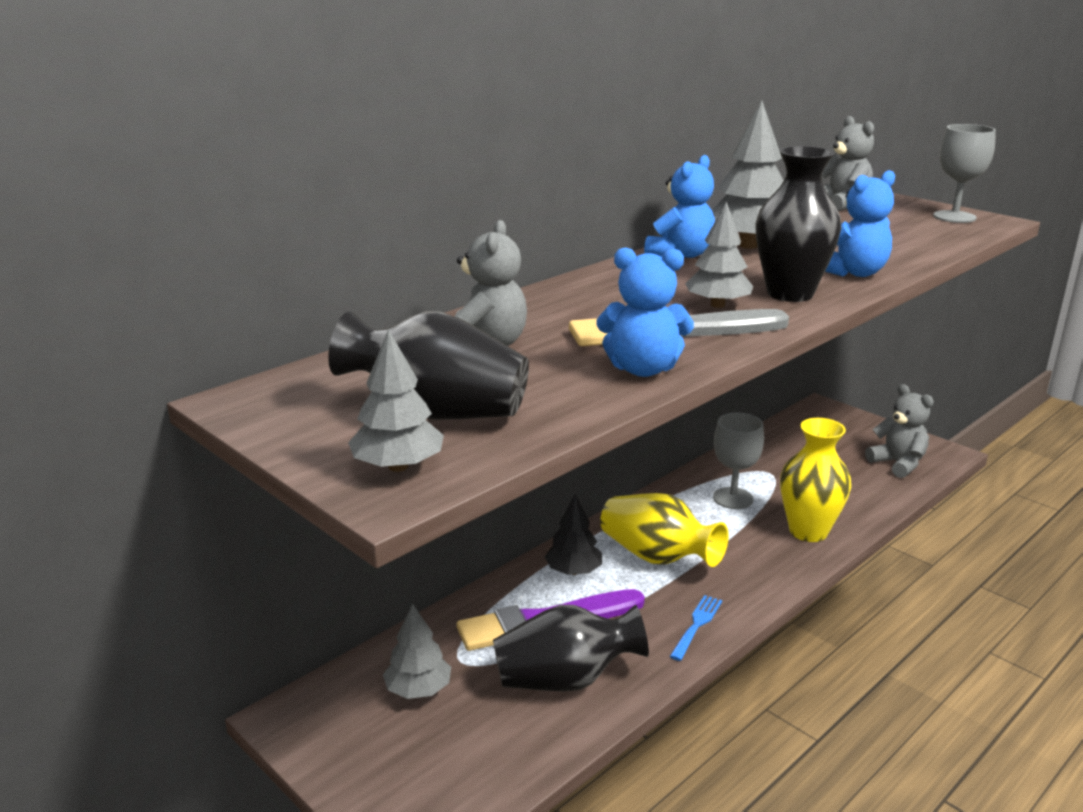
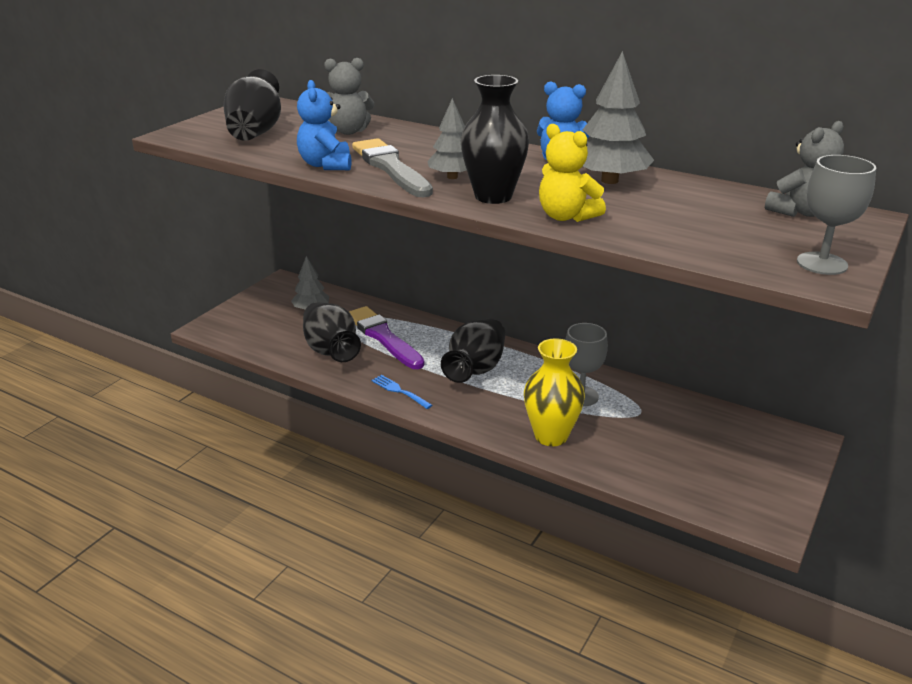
camera: 75 degrees right, 5 degrees up
grey tree [348,329,444,472] -> none
black tree [545,494,602,575] -> none
yellow vase [600,493,729,567] -> black vase [441,318,506,383]
blue fork [670,595,722,661] -> blue fork turned 150 degrees counterclockwise [371,375,432,409]
blue teddy bear [825,170,895,277] -> yellow teddy bear [539,124,606,222]
grey teddy bear [865,384,934,478] -> none

